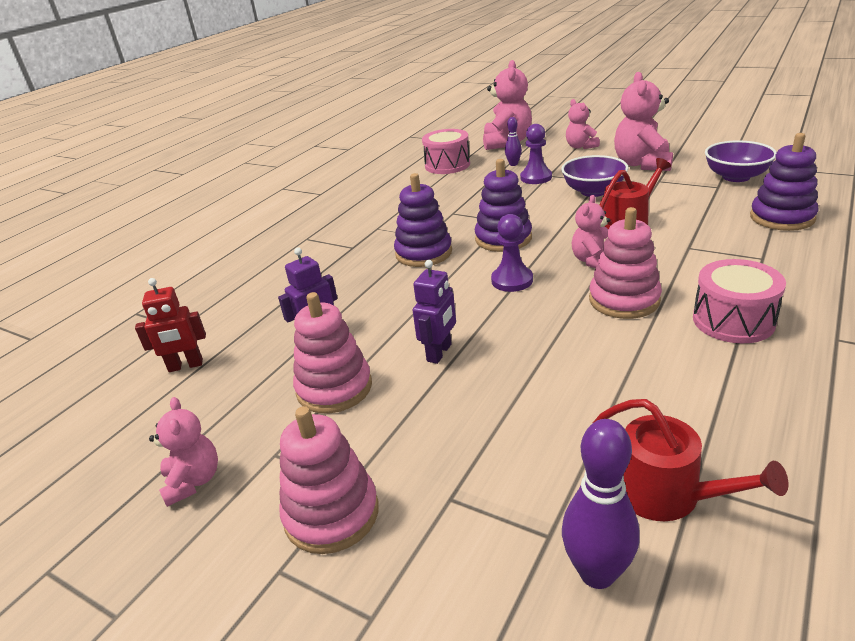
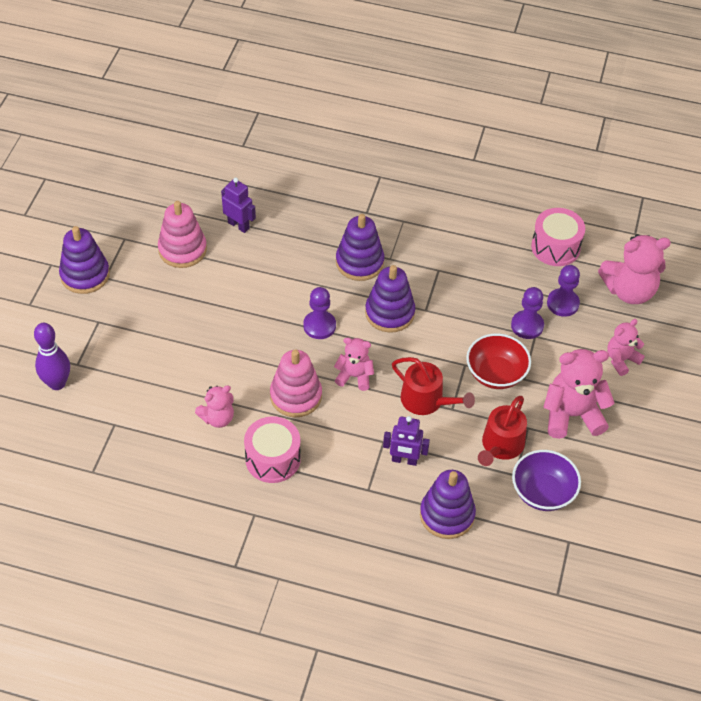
camera: 70 degrees right, 20 degrees up
red robot [135,278,206,372] -> none
pink teddy bear [149,397,218,507] -> pink teddy bear moved to [195,385,234,428]
pink stacking toy [279,406,379,554] -> purple stacking toy [59,226,110,294]
purple robot [412,260,456,364] -> purple robot moved to [383,416,430,466]
purple bowling pin [505,117,522,166] -> purple pawn [547,265,580,317]
purple bowl [561,155,629,197] -> red bowl [466,333,531,389]
red watering can [593,399,789,521] -> red watering can moved to [478,396,527,466]

